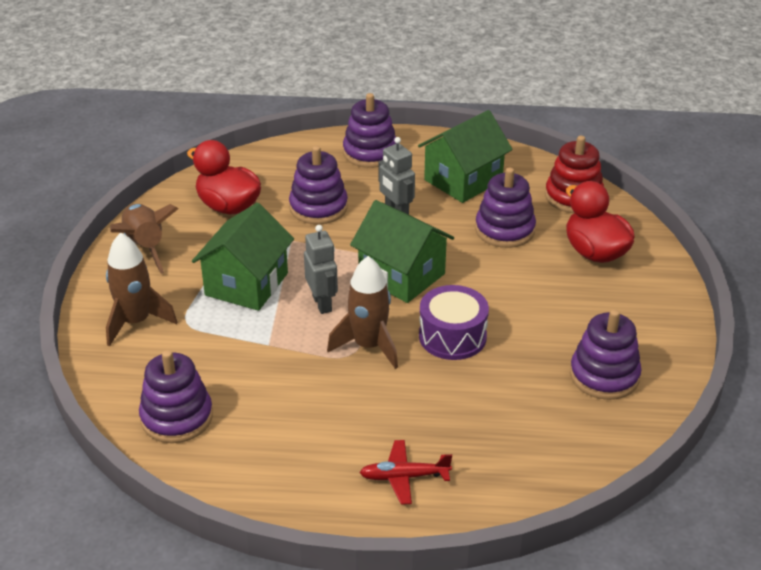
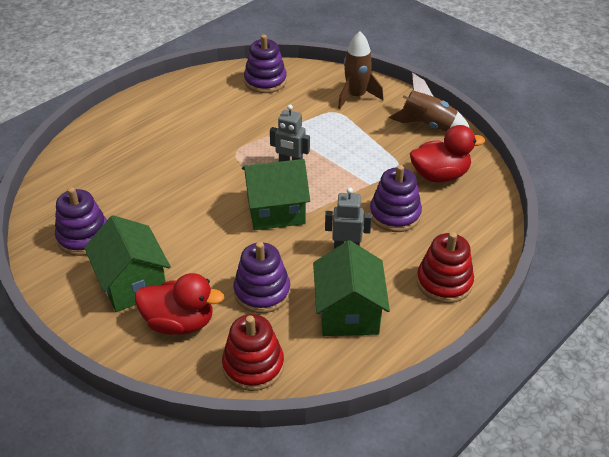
camera: 130 degrees right, 5 degrees up
green house [192,203,294,311] -> green house moved to [84,215,171,312]
brown rocket [327,256,398,369] -> none
purple stacking toy [343,93,396,168] -> red stacking toy [417,232,474,303]
red plane [359,440,452,505] -> none
purple drum [419,285,489,360] -> none

